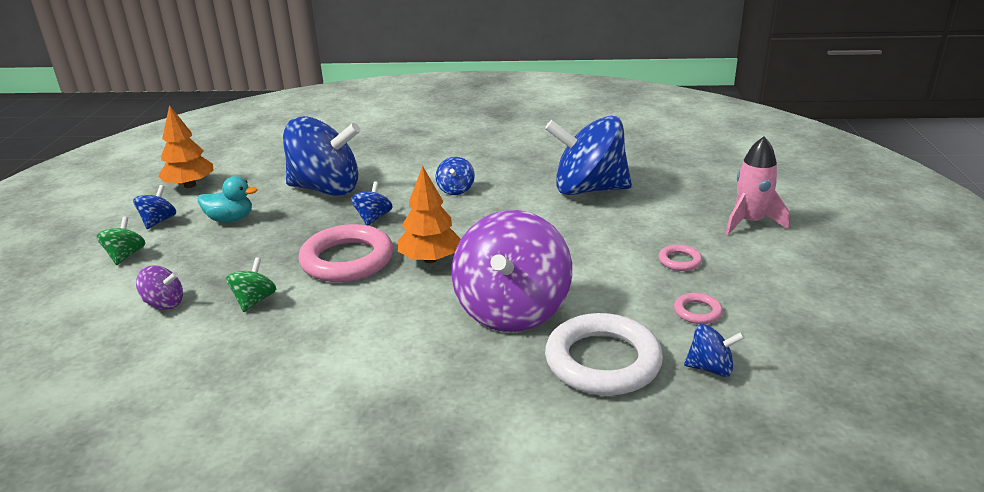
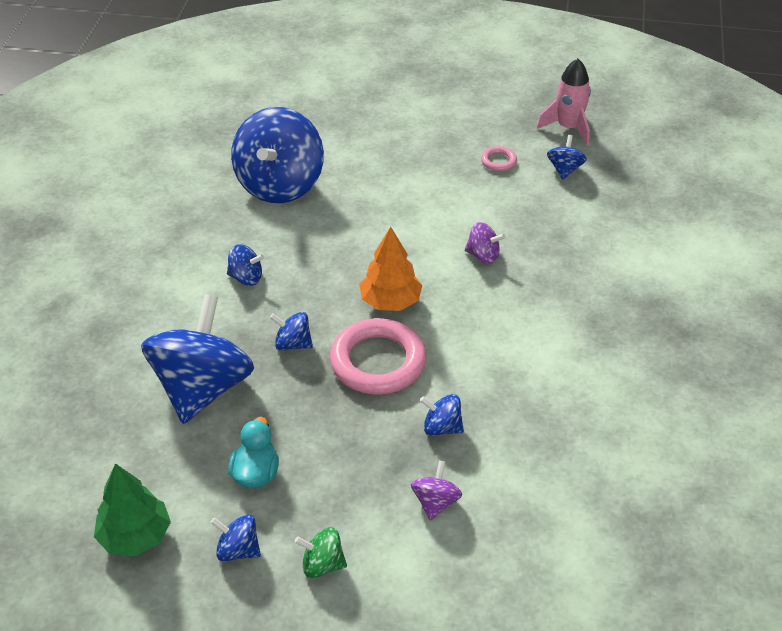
camera: 85 degrees left, 15 degrees up
orange tree [158,105,214,188] -> green tree [94,463,171,556]
green spinning top [226,257,276,312] -> blue spinning top [420,394,464,436]
purple spinning top [452,210,572,332] -> purple spinning top [465,222,505,264], size x0.43
white ring [545,313,663,396] -> none
pink ring [659,244,702,271] -> none
pink rocket [726,136,789,235] -> pink rocket moved to [537,58,591,145]

